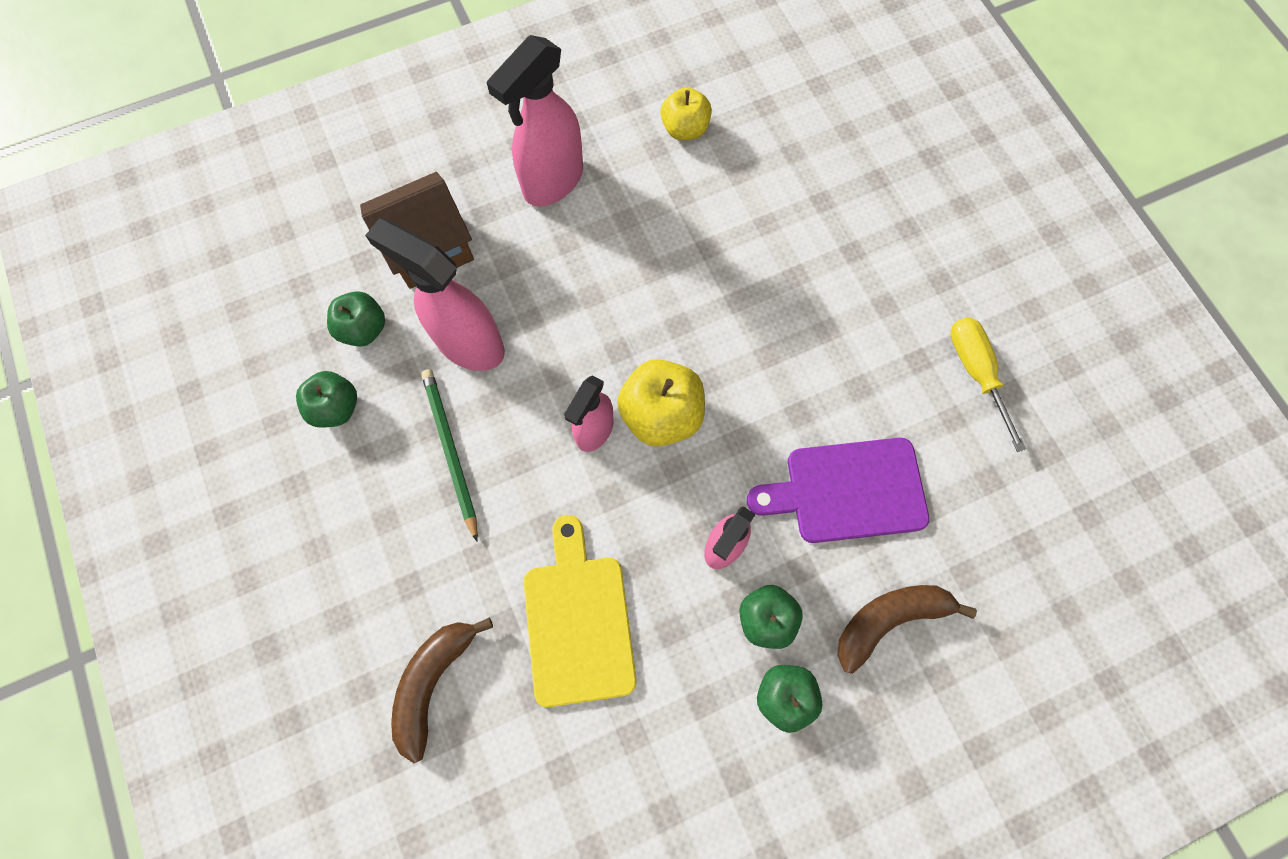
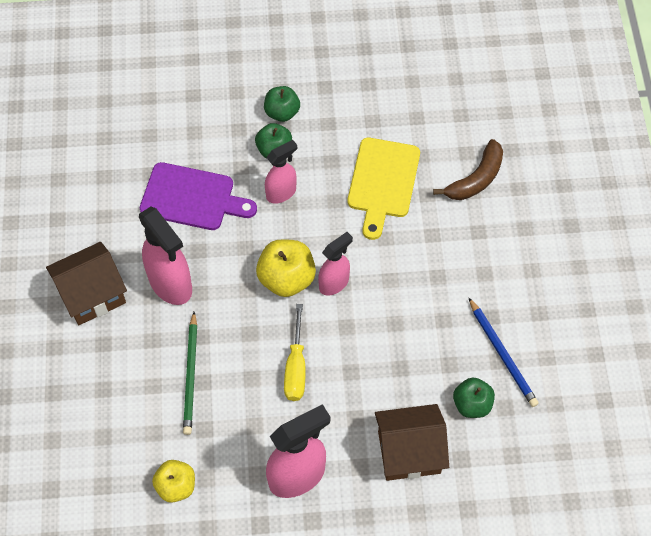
camera: 160 degrees left, 10 degrees down
green apple [296,371,357,428] -> blue pencil [469,298,539,407]
pink spray bottle [365,218,505,371] -> pink spray bottle moved to [139,206,192,305]
green pencil [421,369,478,542] -> green pencil moved to [183,312,197,435]
brown banana [838,585,977,674] -> none
yellow screwdriver [950,317,1026,452] -> yellow screwdriver moved to [284,304,306,401]
none -> brown house [46,242,127,325]

